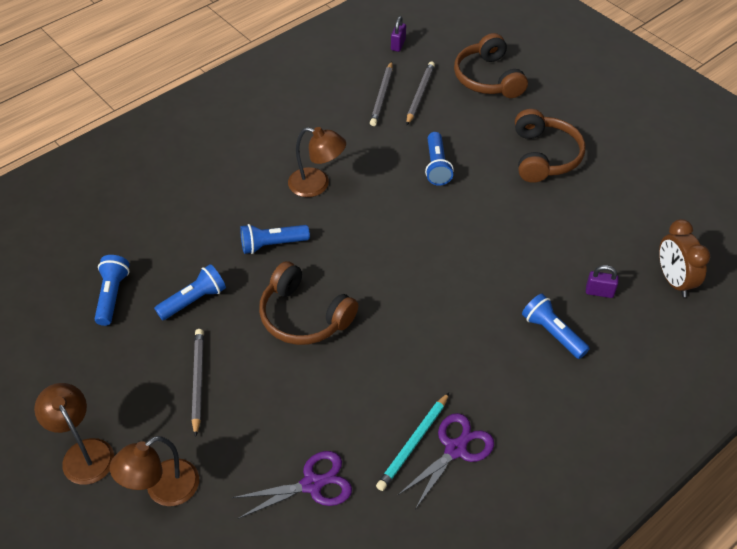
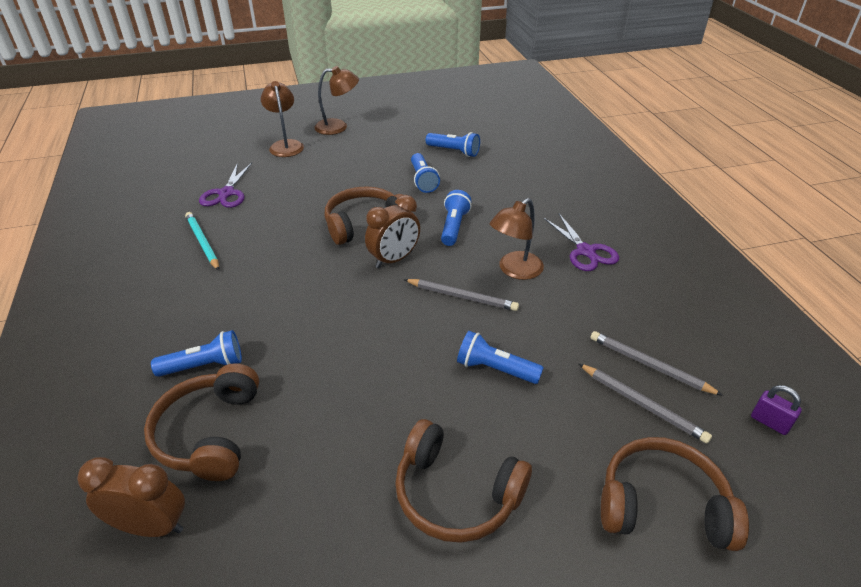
camera: 115 degrees right, 10 degrees down
grey pencil [192,329,204,437] -> grey pencil moved to [404,279,519,311]
purple scissors [397,413,494,509] -> purple scissors moved to [544,214,619,271]
purple padlock [586,265,619,298] -> brown headphones [144,363,259,481]
none -> brown clock [365,195,420,268]

